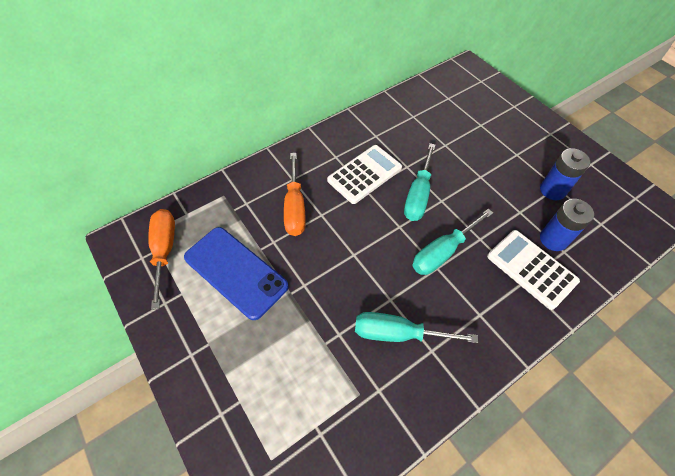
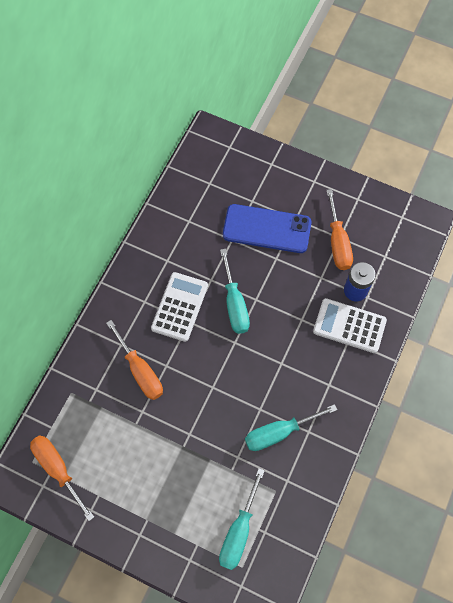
camera: 30 degrees left, 10 degrees up
blue phone [184,227,289,320] -> blue phone moved to [223,204,312,253]
turquoise screwdriver [412,209,493,275] -> turquoise screwdriver moved to [219,468,265,570]
blue battery [540,148,590,200] -> orange screwdriver [326,189,353,270]

